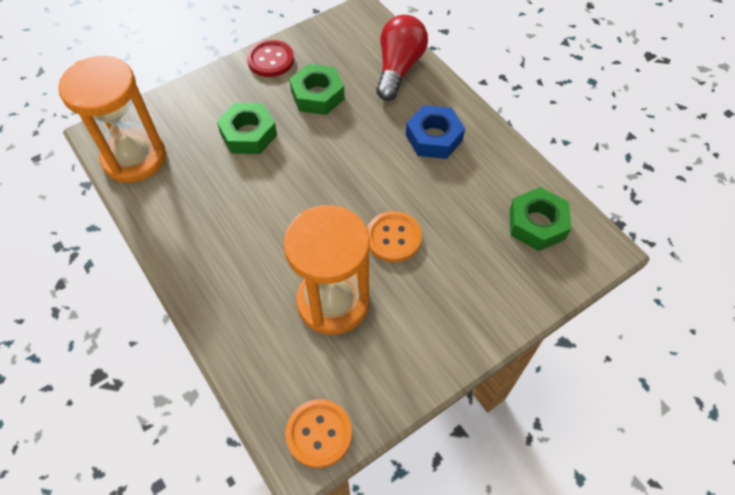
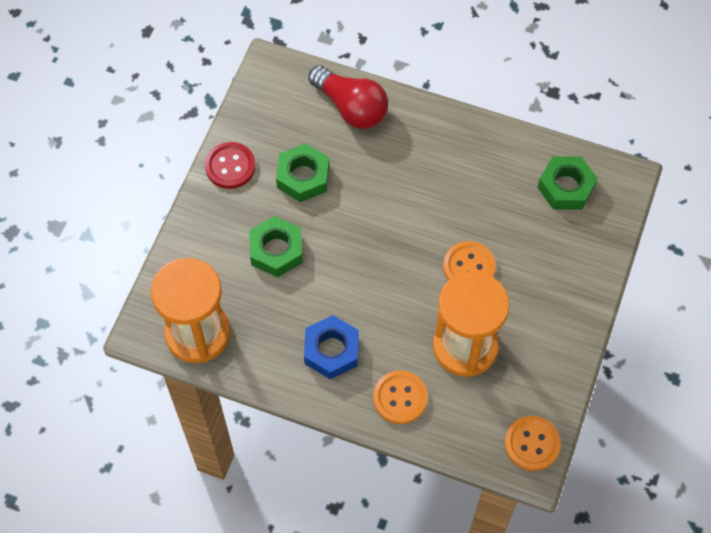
camera: 35 degrees left, 5 degrees up
red light bulb [376,15,428,101] -> red light bulb turned 150 degrees clockwise [308,65,388,129]
blue nut [406,105,465,159] -> blue nut moved to [304,315,359,379]
none -> orange button [373,370,428,424]

